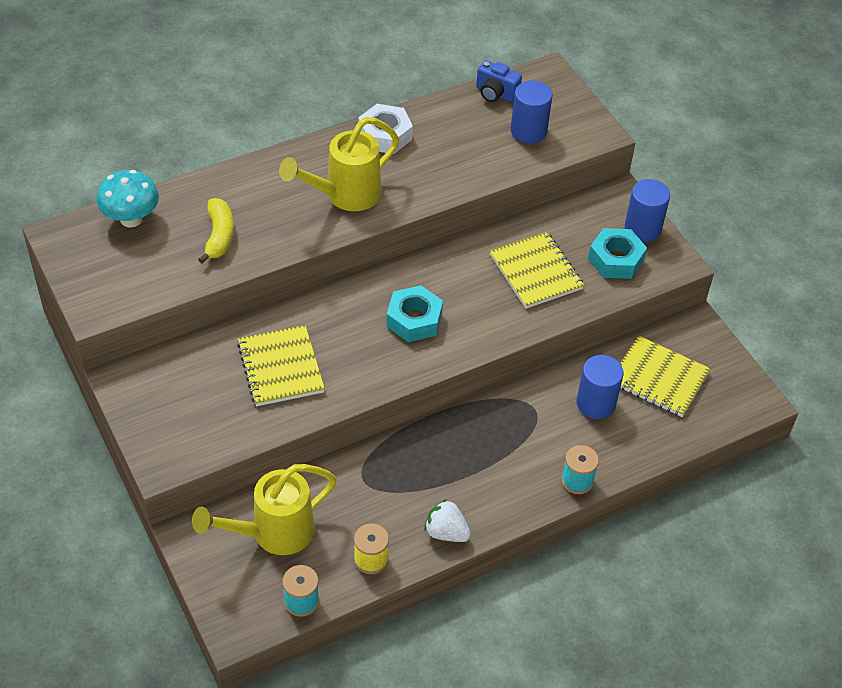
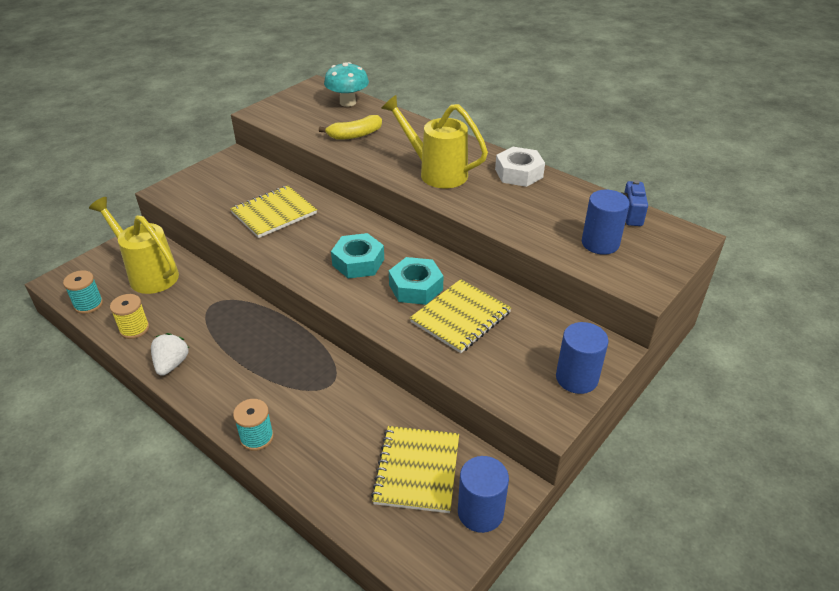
camera: 70 degrees right, 10 degrees down
blue cylinder [576,355,624,419] -> blue cylinder moved to [458,456,509,533]
turquoise nut [588,228,647,279] -> turquoise nut moved to [389,257,443,305]

